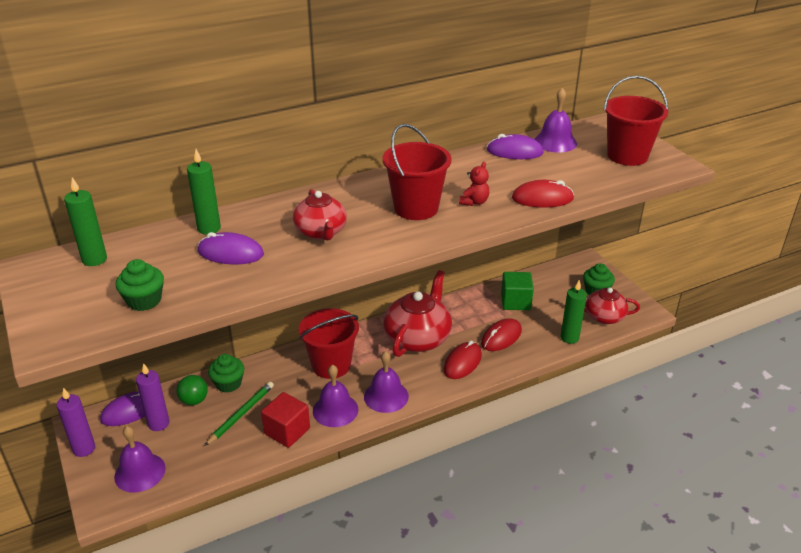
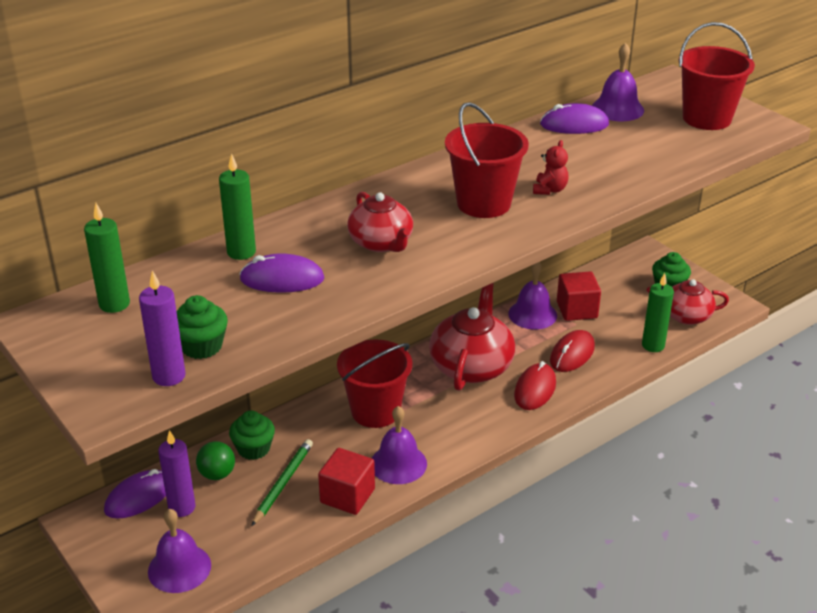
camera: 10 degrees left, 0 degrees up
purple candle [57,388,95,457] -> purple candle moved to [139,270,186,386]
purple bell [364,351,409,413] -> purple bell moved to [508,262,557,330]
green cube [501,272,534,310] -> red cube [557,271,601,321]
red mouse [512,180,574,208] -> none

